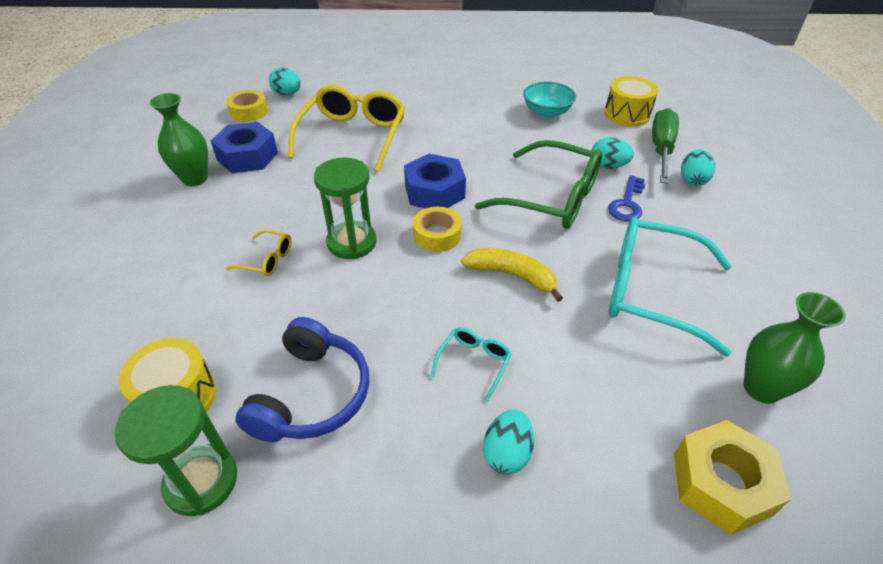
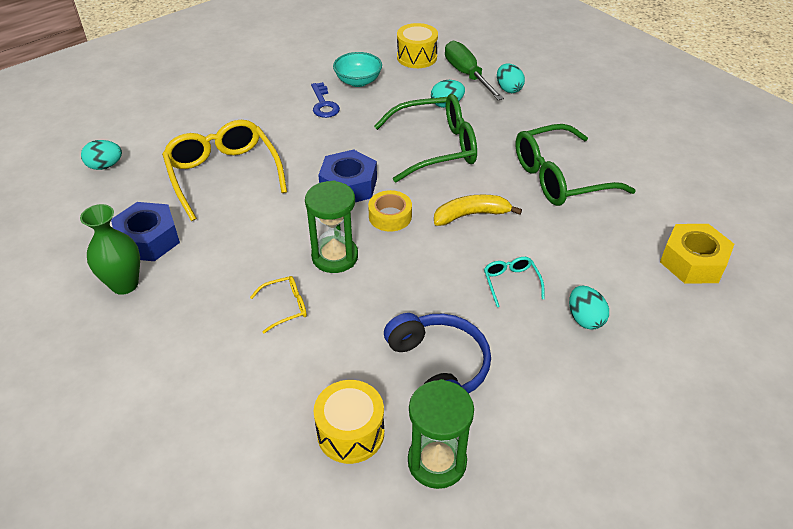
camera: 40 degrees left, 0 degrees up
yellow tape [226,90,268,122] -> none
blue key [608,175,645,222] -> blue key moved to [311,82,340,118]
turquoise glasses [609,217,732,357] -> green glasses [515,124,636,206]
green vase [744,292,846,404] -> none

